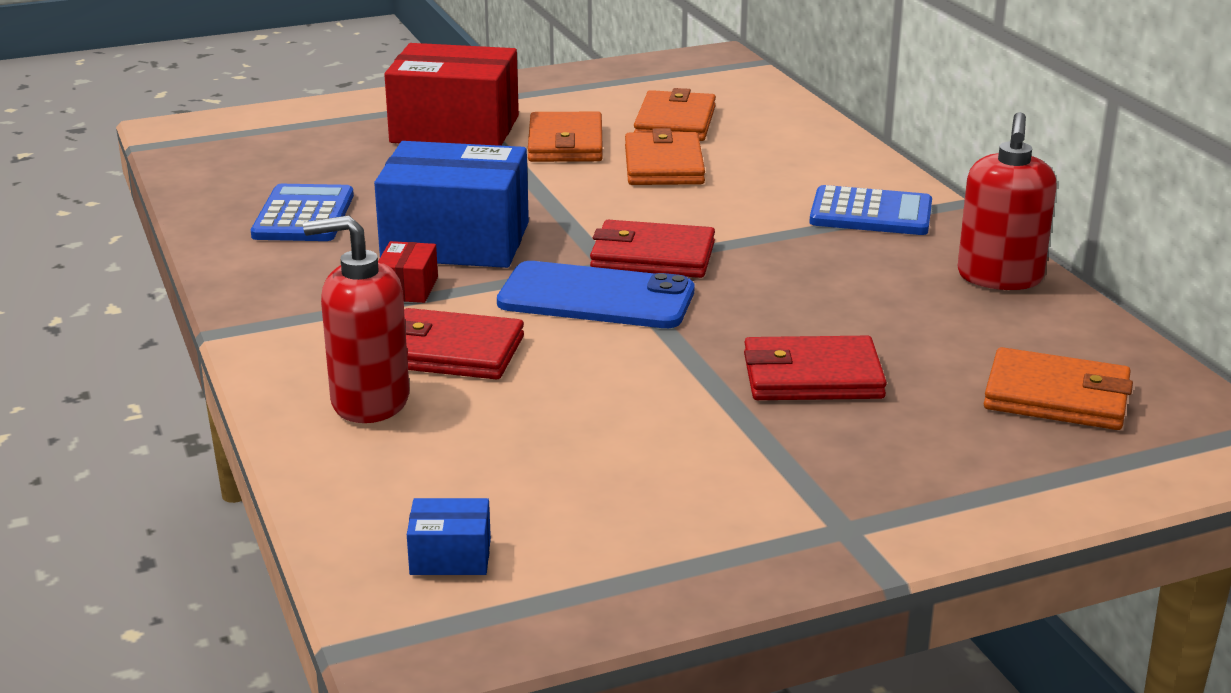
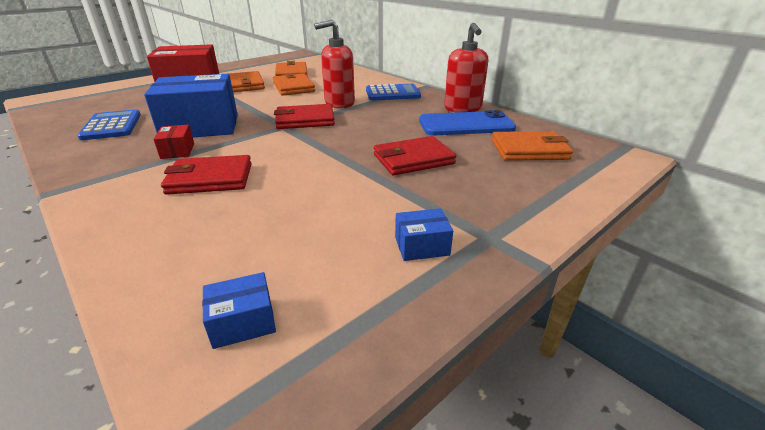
camera: 20 degrees left, 5 degrees up
red soap dispenser [303,215,409,423] -> red soap dispenser moved to [314,20,355,109]
blue phone [497,261,694,328] -> blue phone moved to [419,110,516,136]
none -> blue box [395,208,453,261]

